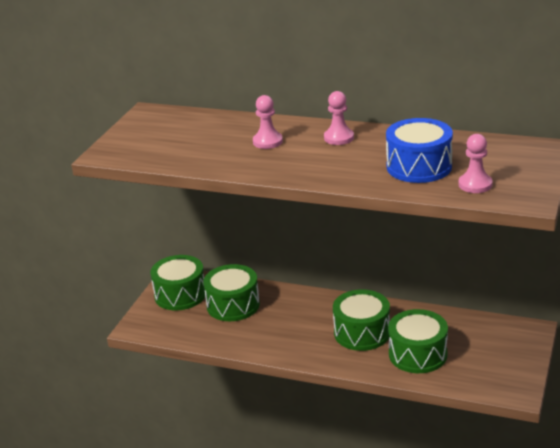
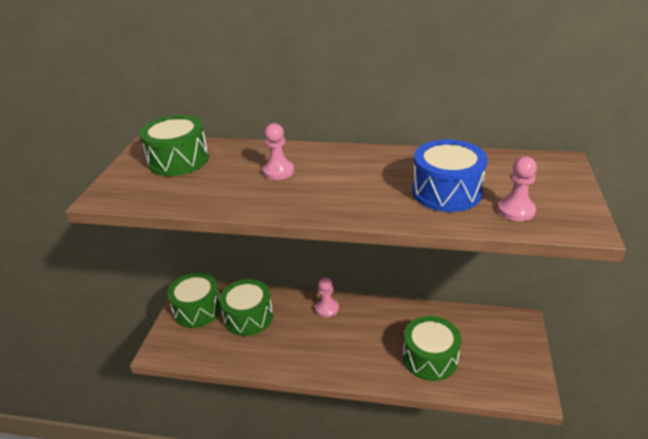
camera: 10 degrees left, 5 degrees up
pink pawn [324,91,354,145] -> pink pawn moved to [315,277,339,317]
green drum [333,289,390,351] -> green drum moved to [139,115,209,176]

